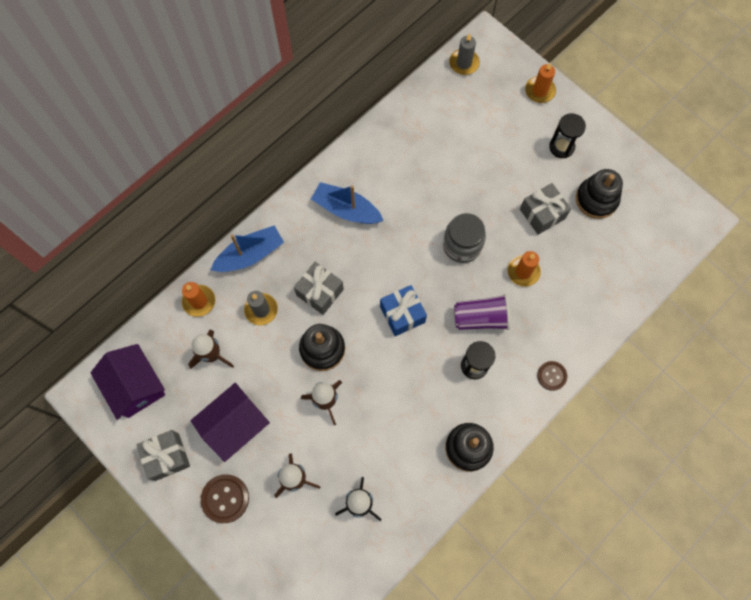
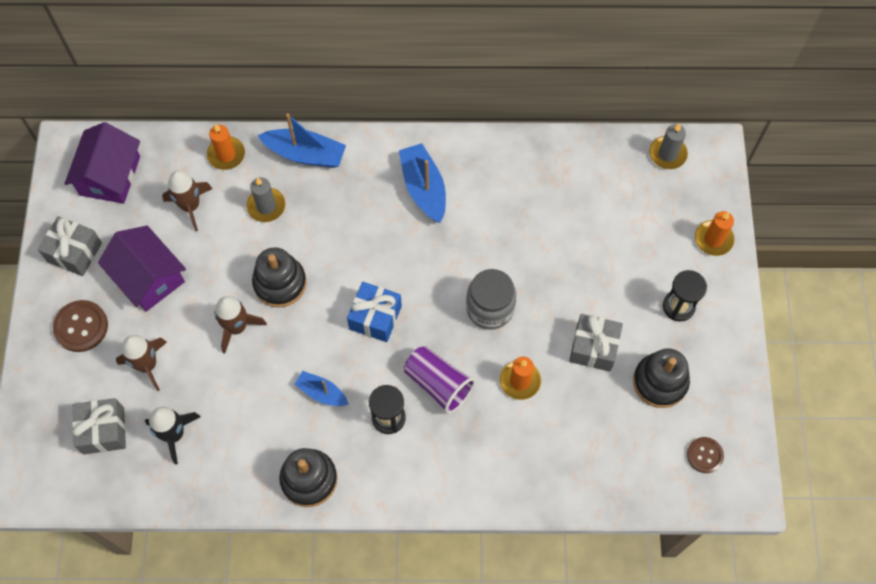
camera: 45 degrees right, 5 degrees down
purple house [190,383,270,462] -> purple house turned 45 degrees clockwise [98,226,186,312]
grey gift [294,262,344,315] -> grey gift moved to [72,398,126,454]
brown button [537,361,567,391] -> brown button moved to [687,437,724,473]
none -> blue boat [295,371,349,406]

